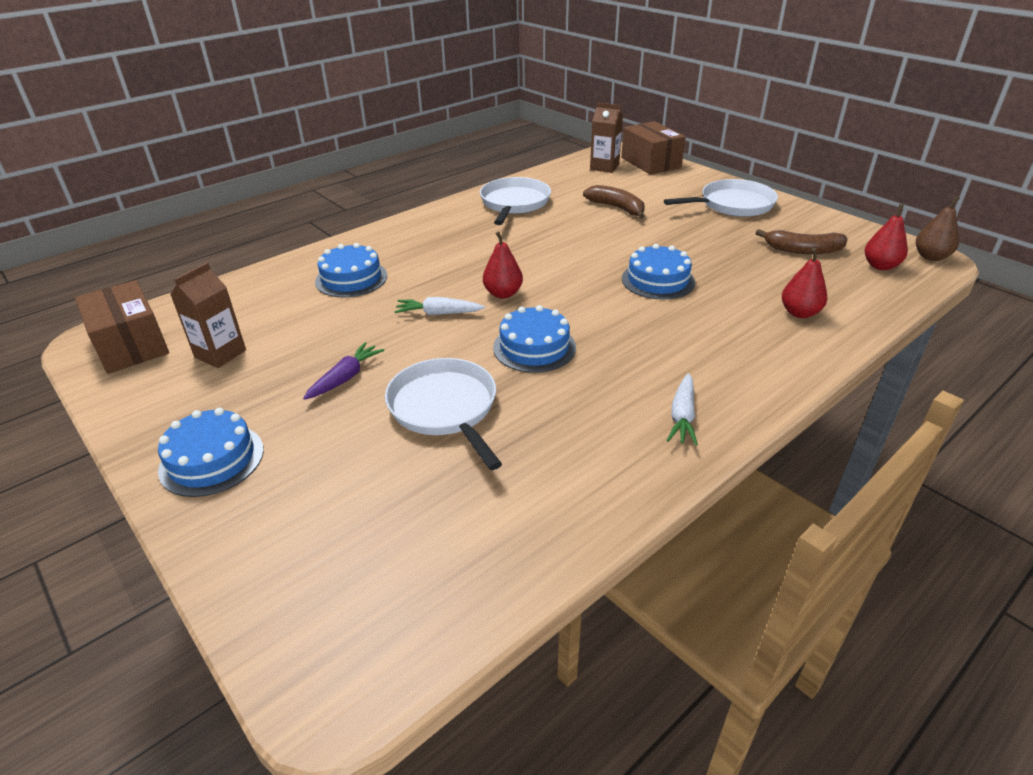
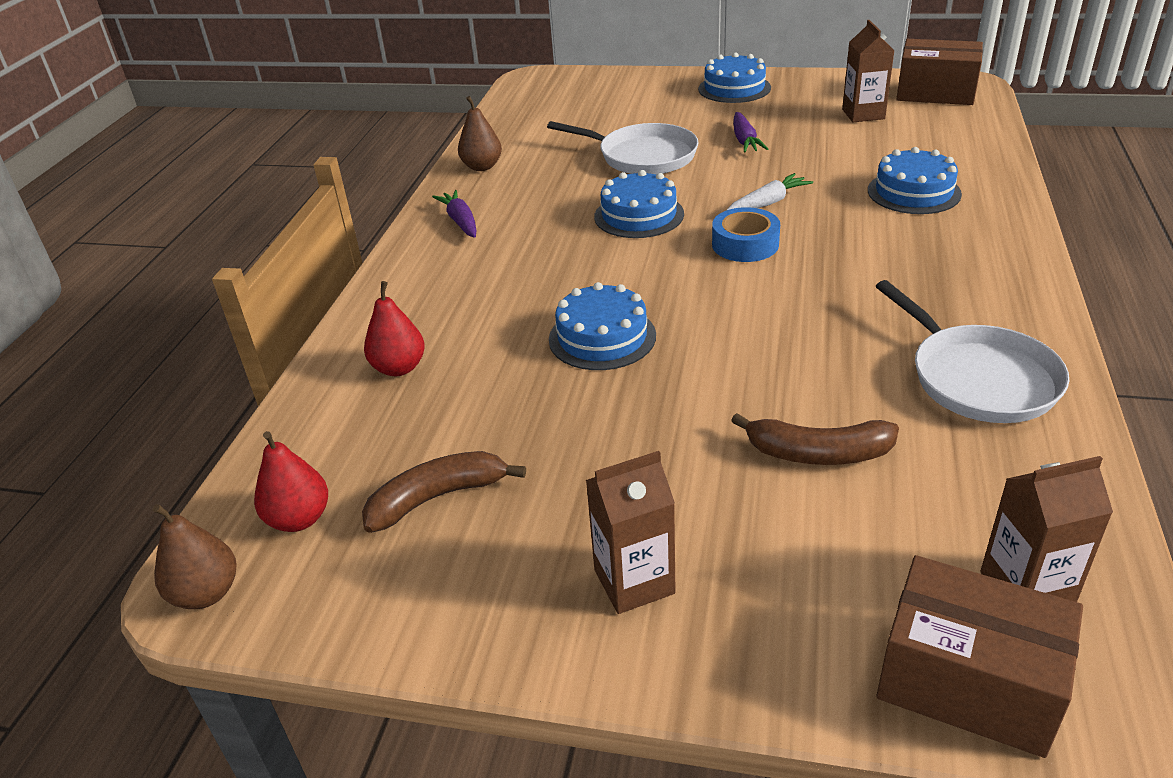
camera: 145 degrees right, 0 degrees up
red pear [483,231,523,299] -> blue tape [712,207,780,262]
white pan [664,179,778,217] -> brown carton [586,451,676,614]
white carrot [667,373,698,446] -> purple carrot [432,190,476,238]
none -> brown pear [458,96,502,171]

